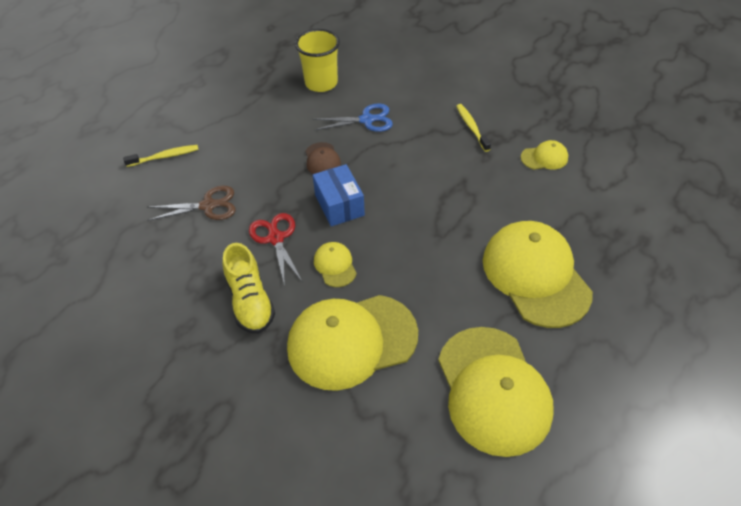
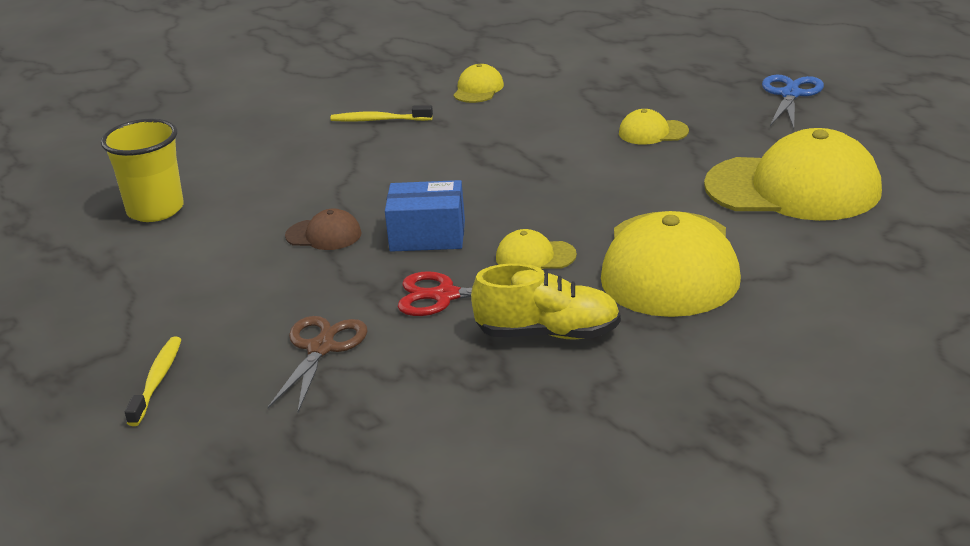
camera: 65 degrees left, 20 degrees down
blue scissors [313,103,393,132] -> blue scissors moved to [762,75,824,129]
yellow cap [483,221,593,328] -> yellow cap [619,109,689,145], size x0.44

